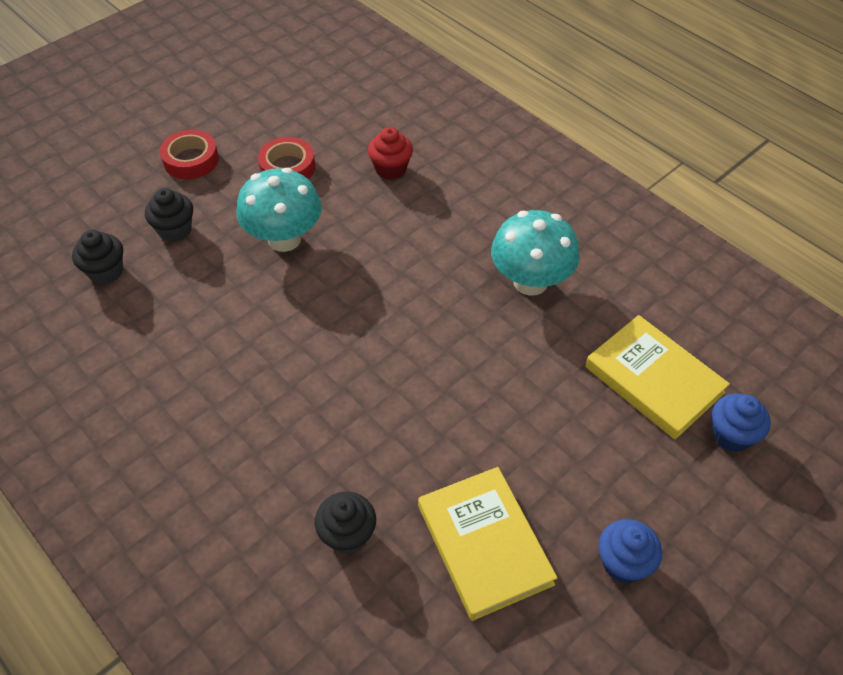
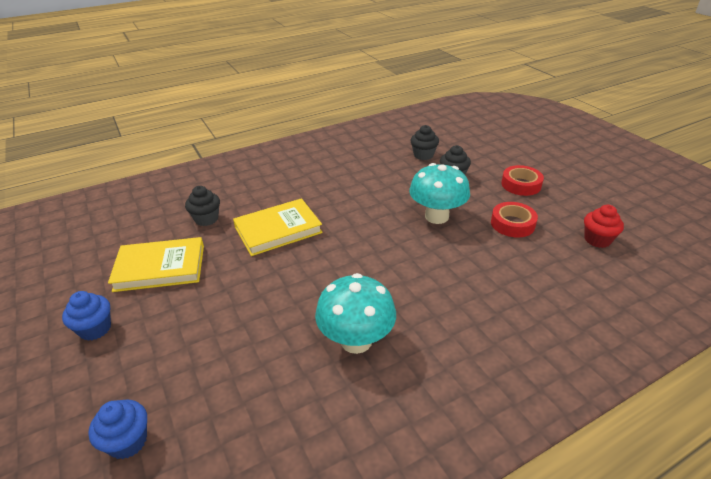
camera: 105 degrees right, 15 degrees down
red cupcake [368,127,413,180] -> red cupcake moved to [584,205,624,248]
yellow book [585,315,730,439] -> yellow book moved to [233,198,323,256]

